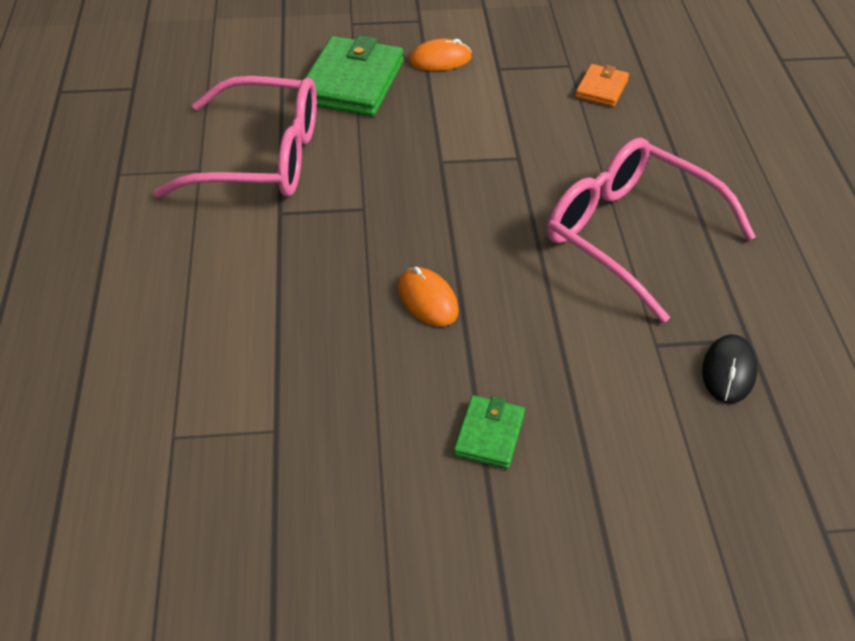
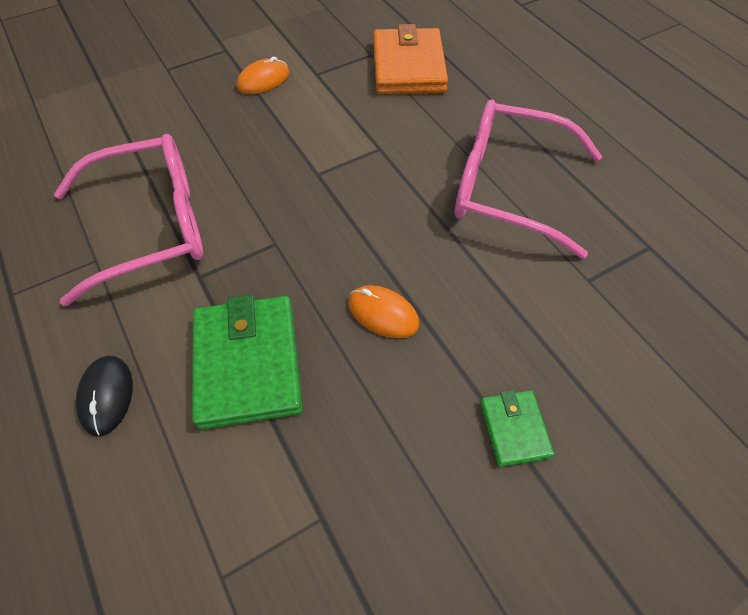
camera: 25 degrees left, 10 degrees up
green wallet [305,35,404,117] -> green wallet moved to [192,295,303,430]
orange wallet [575,64,629,107] -> orange wallet [373,24,448,94], size x1.94
black mouse [702,334,758,404] -> black mouse moved to [76,355,133,436]

